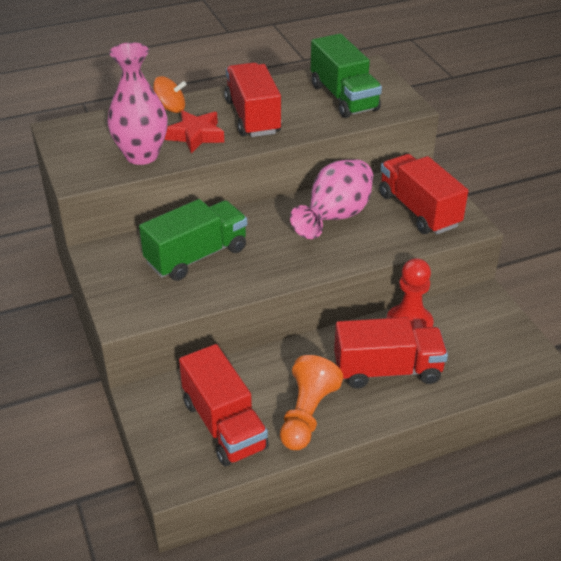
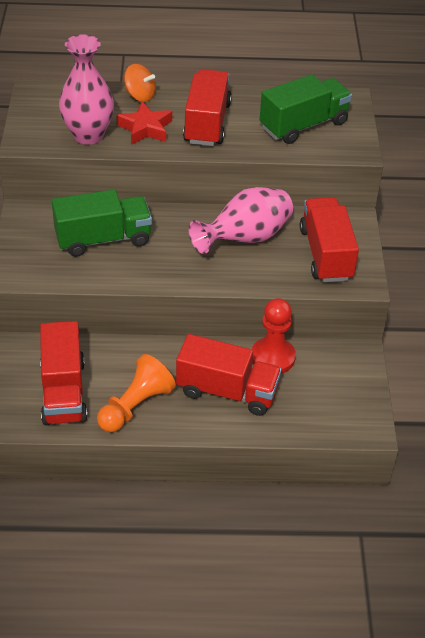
camera: 20 degrees right, 5 degrees up
green truck [311,34,382,118] -> green truck turned 120 degrees counterclockwise [260,74,352,144]

